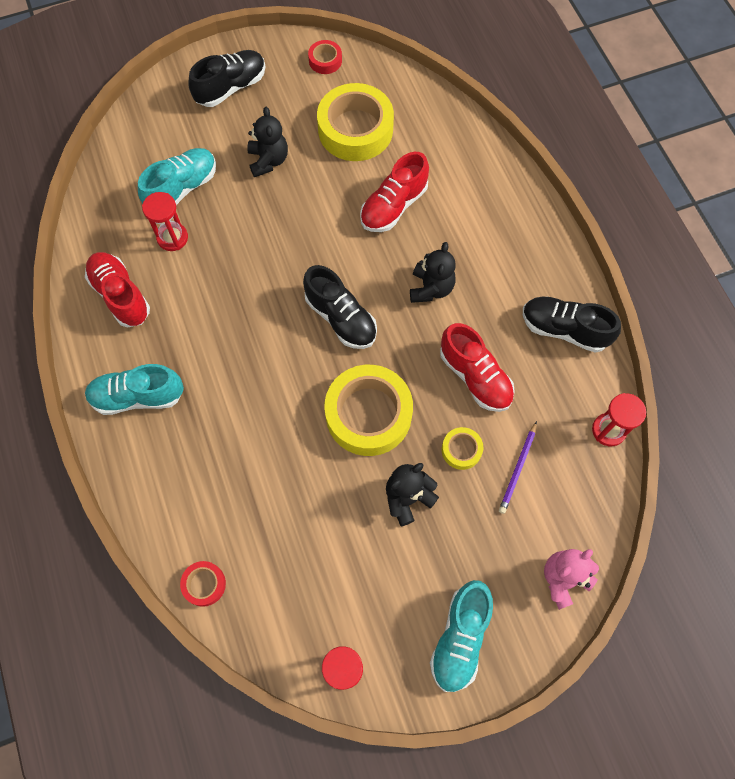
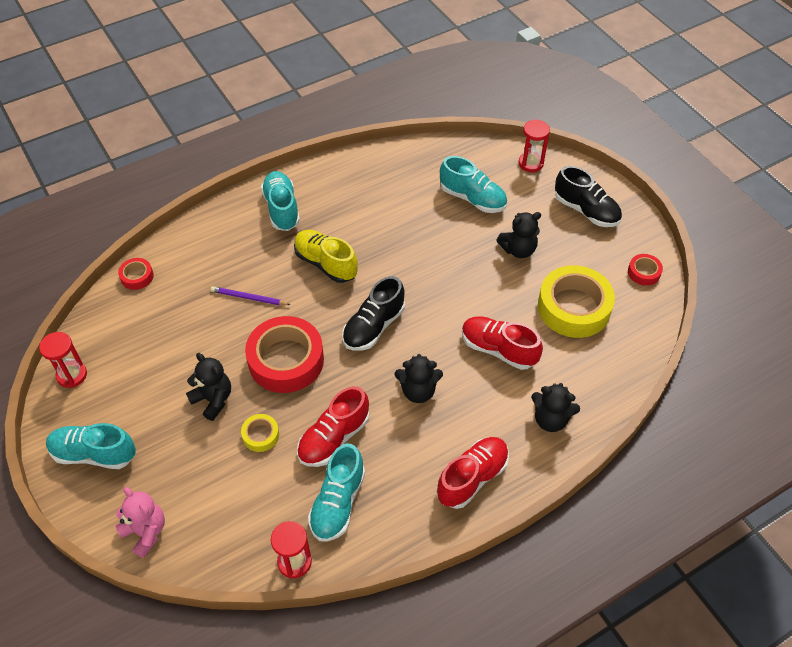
camera: 80 degrees right, 15 degrees down
red shoe [85,252,150,327] -> red shoe moved to [437,437,509,509]
red hourglass [142,192,188,251] -> red hourglass moved to [519,119,550,172]
yellow tape [324,365,413,456] -> red tape [245,316,324,393]
purple pencil [499,421,537,514] -> purple pencil moved to [211,286,291,305]
black shoe [523,296,621,353] -> none
none -> yellow shoe [294,230,358,283]
none -> turquoise shoe [308,444,365,541]
none -> black teddy bear [531,383,580,432]

